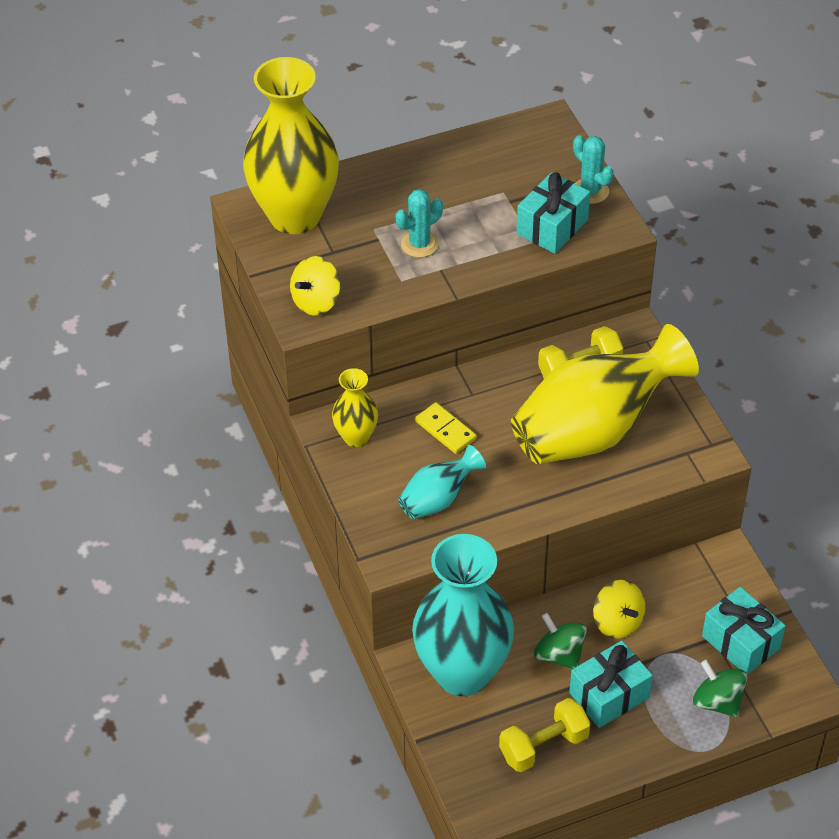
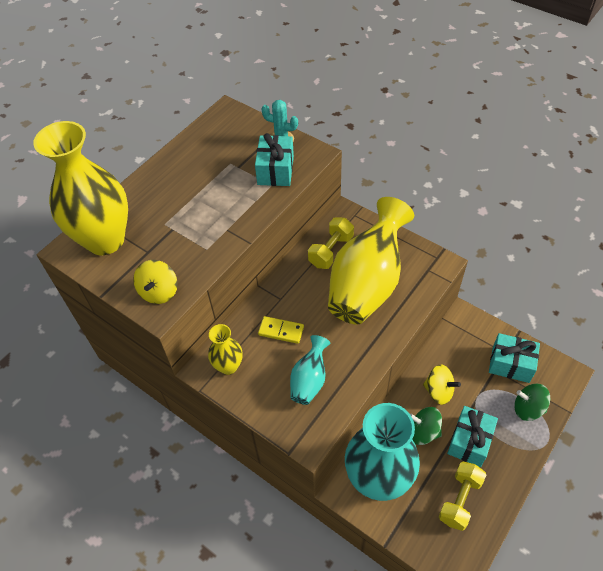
camera: 30 degrees left, 5 degrees up
turquoise cactus [396,189,443,258] -> none

